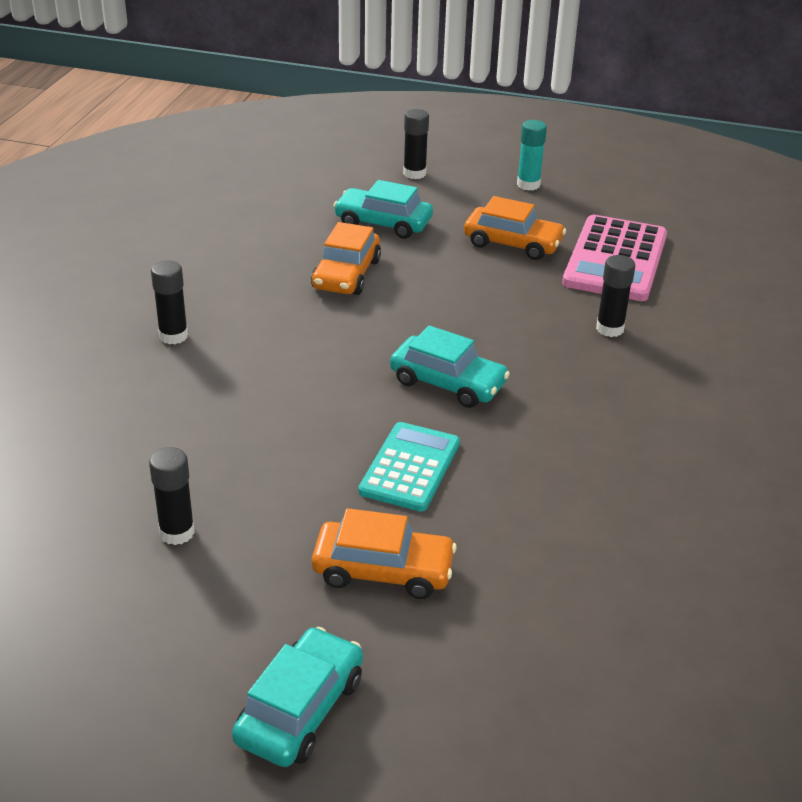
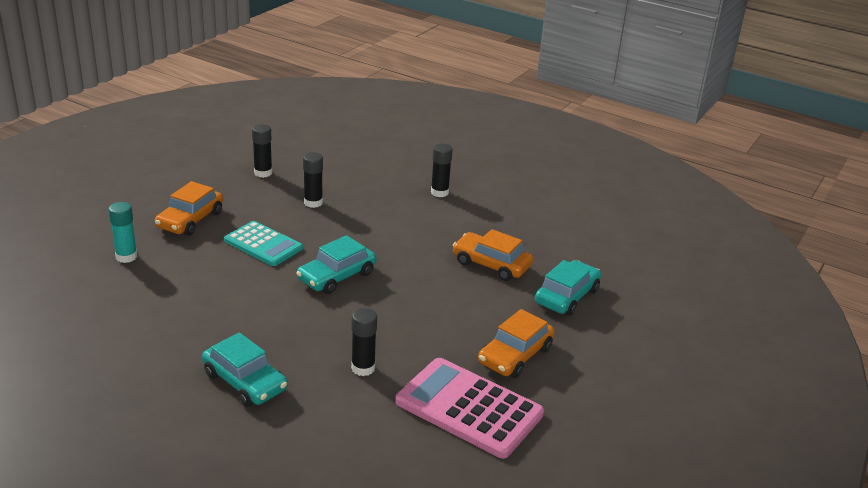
camera: 105 degrees right, 5 degrees down
turquoise car [232,627,363,767] -> turquoise car moved to [202,332,288,407]
black glue stick [403,109,429,179] -> black glue stick moved to [303,152,323,208]
turquoise glue stick [517,120,547,191] -> turquoise glue stick moved to [108,202,137,263]

